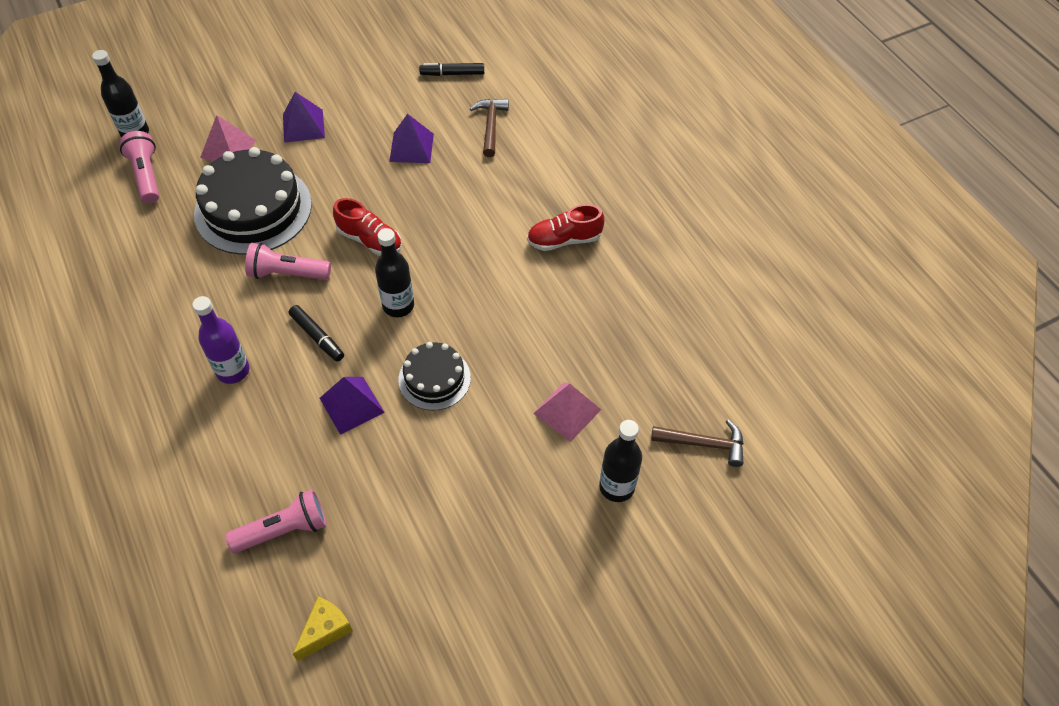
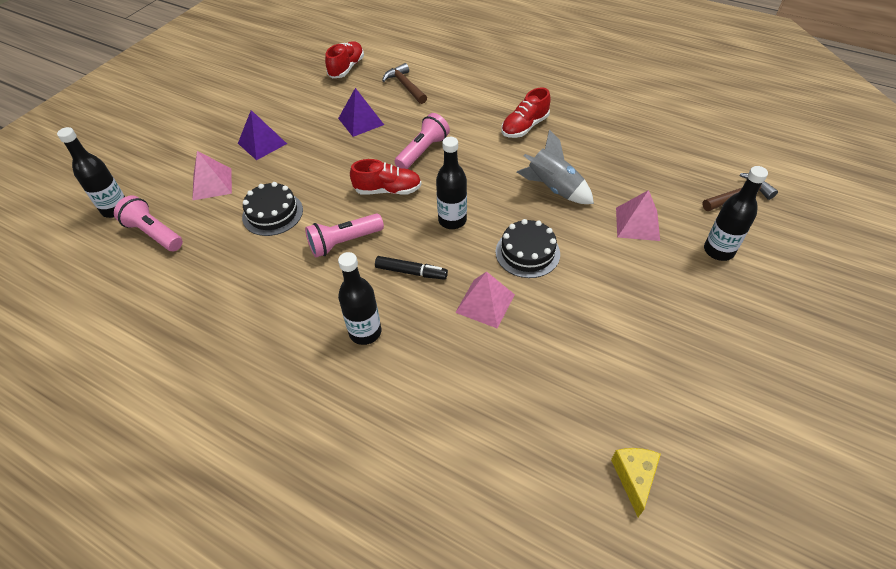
camera: 30 degrees left, 5 degrees down
purple bottle [192,296,249,384] -> black bottle [338,252,381,345]
black cake [194,147,312,255] -> black cake [242,182,303,236], size x0.56
pink flashlight [226,489,327,553] -> pink flashlight moved to [394,113,450,169]
purple pyramid [320,377,385,435] -> pink pyramid [455,272,515,329]
black marker [419,63,484,76] -> red shoe [325,41,364,78]
none -> grey rocket [517,129,594,204]

